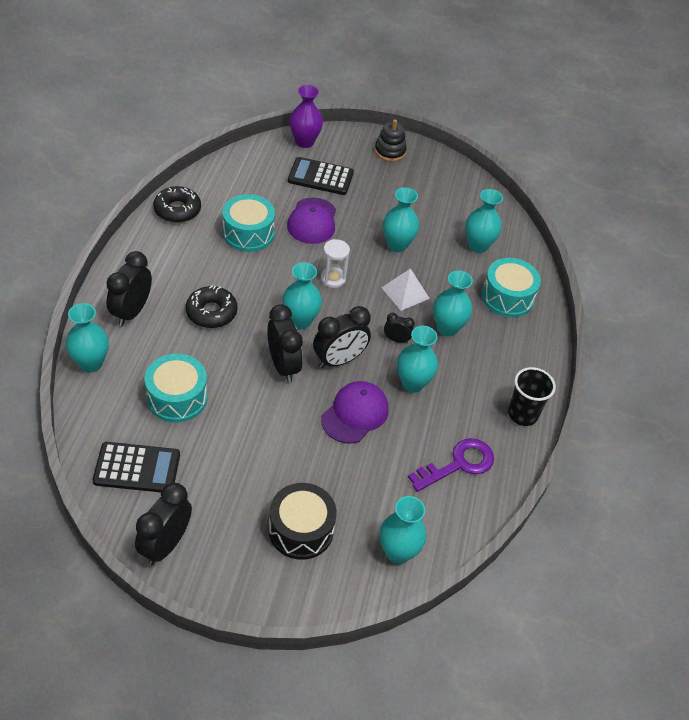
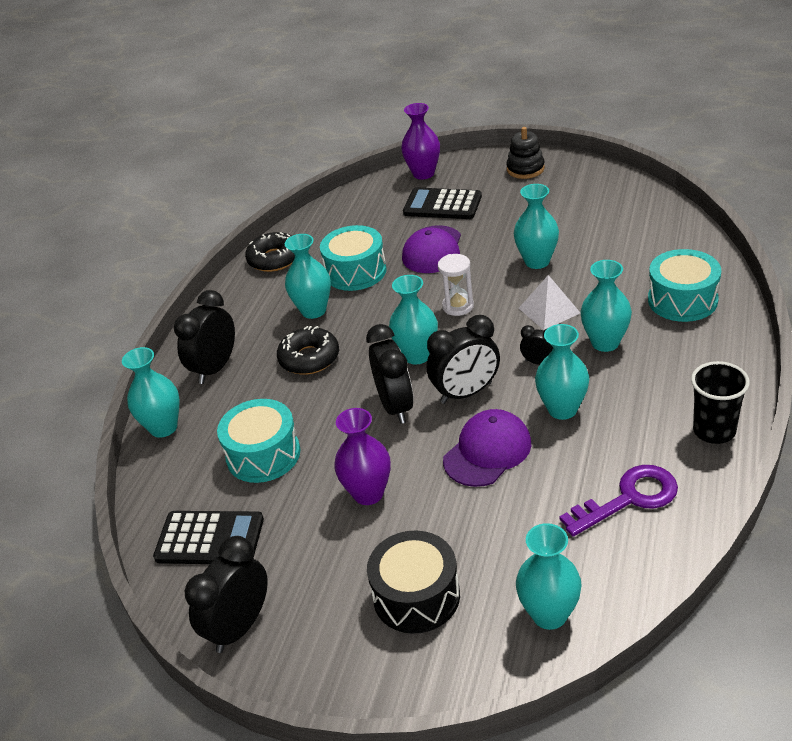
camera: 15 degrees right, 10 degrees down
turquoise vase [465,189,503,253] -> turquoise vase moved to [285,234,331,319]
none -> purple vase [334,408,391,505]

